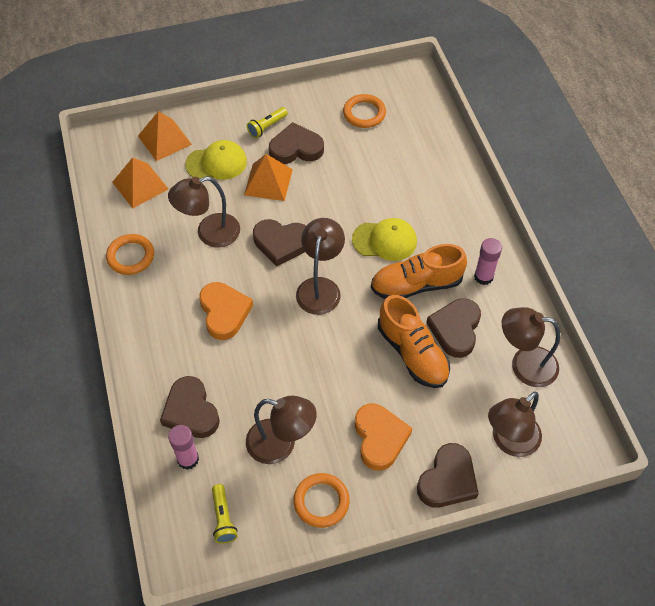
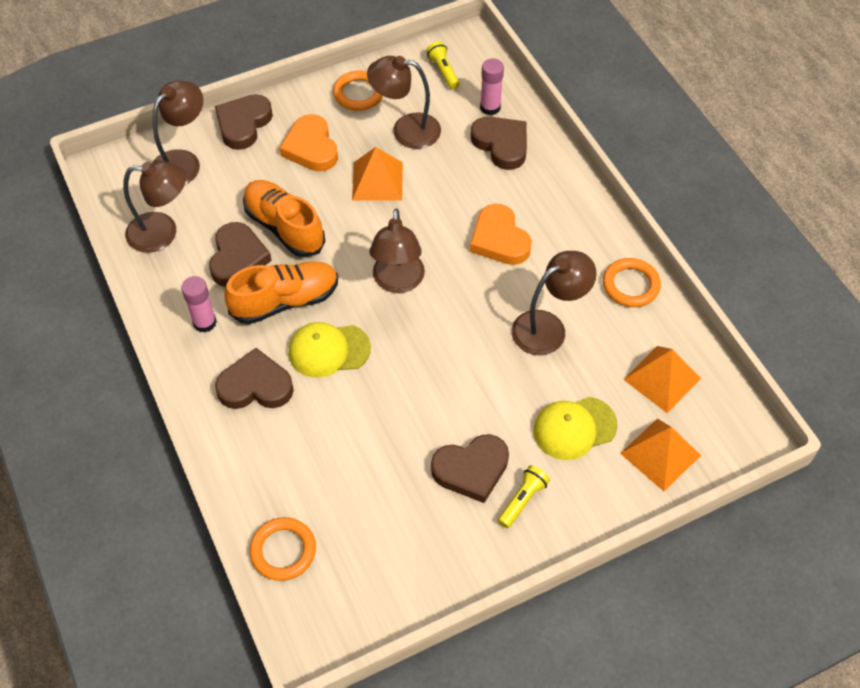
camera: 170 degrees right, 0 degrees up
orange pyramid [244,154,293,201] -> orange pyramid moved to [352,147,403,201]
brown heart [253,219,306,267] -> brown heart moved to [215,348,294,409]
orange ring [343,94,386,128] -> orange ring moved to [249,517,316,581]

